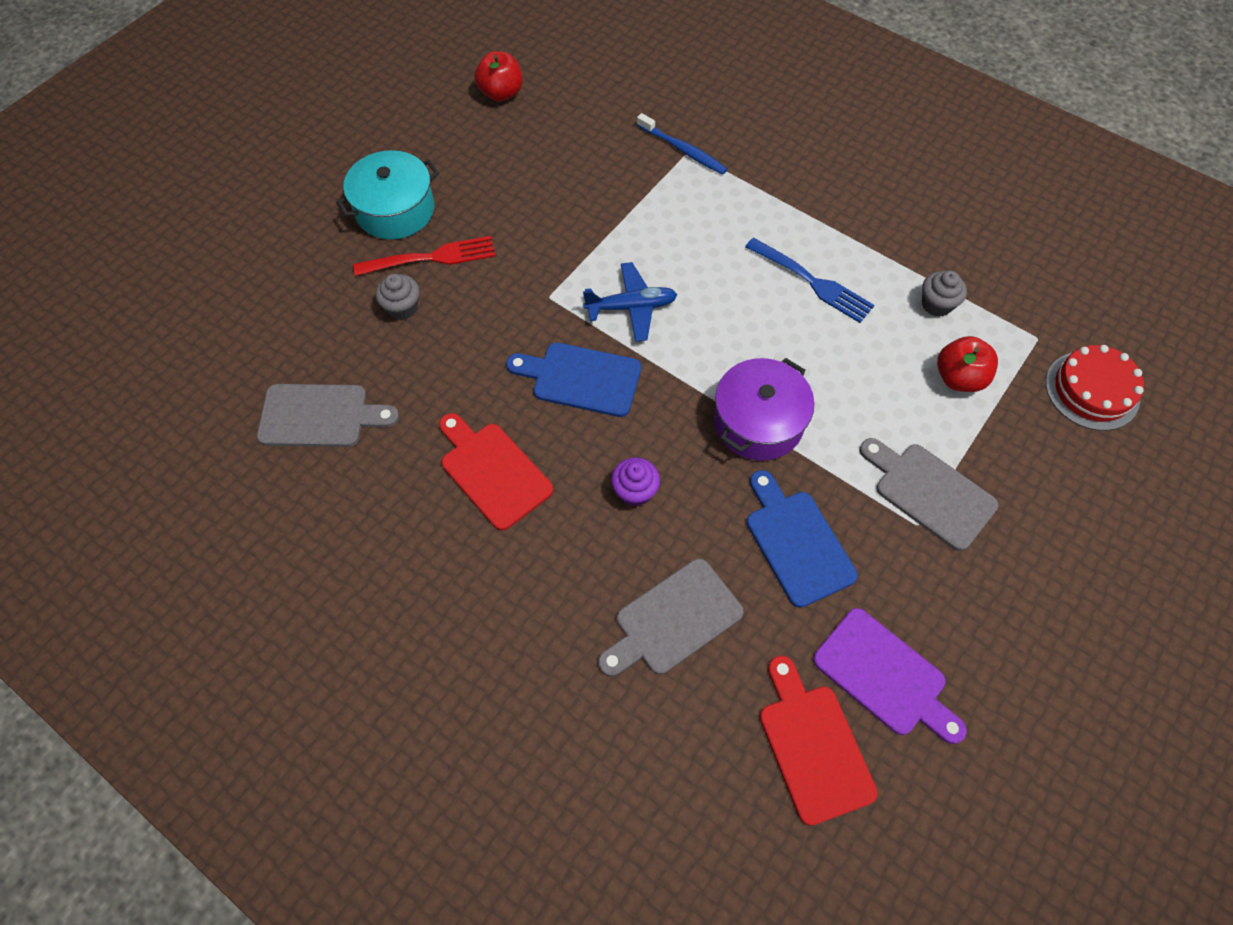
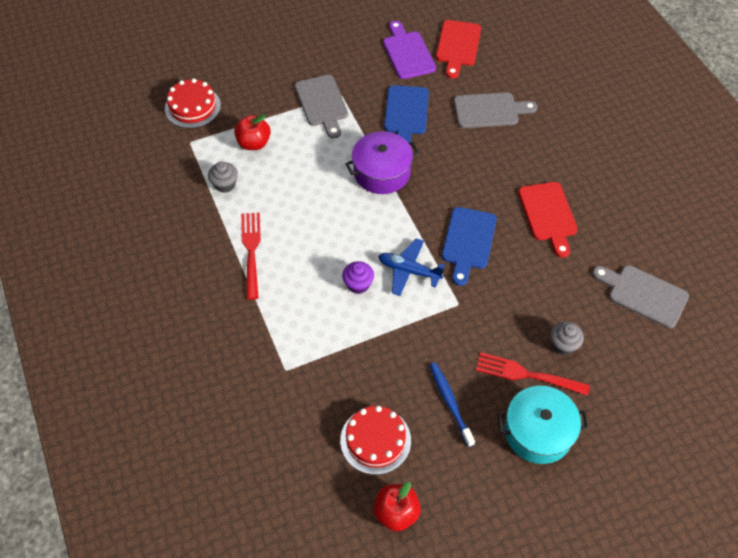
camera: 150 degrees left, 5 degrees down
blue cutting board [506,342,641,417] -> blue cutting board turned 60 degrees clockwise [442,207,497,286]
purple cupcake [611,457,660,506] -> purple cupcake moved to [342,261,374,294]
blue toothbrush [637,113,727,175] -> blue toothbrush moved to [429,362,475,447]
blue fork [745,238,874,323] -> none
none -> red fork [241,212,261,300]
none -> red cake [340,406,411,475]

